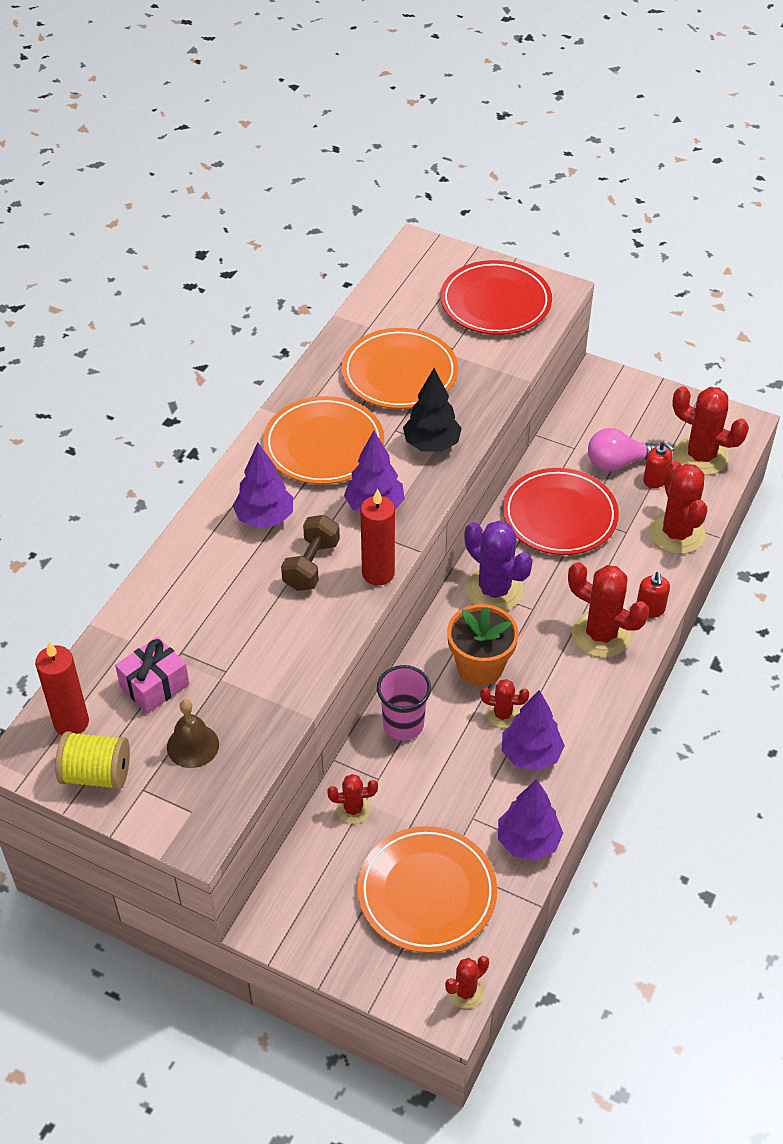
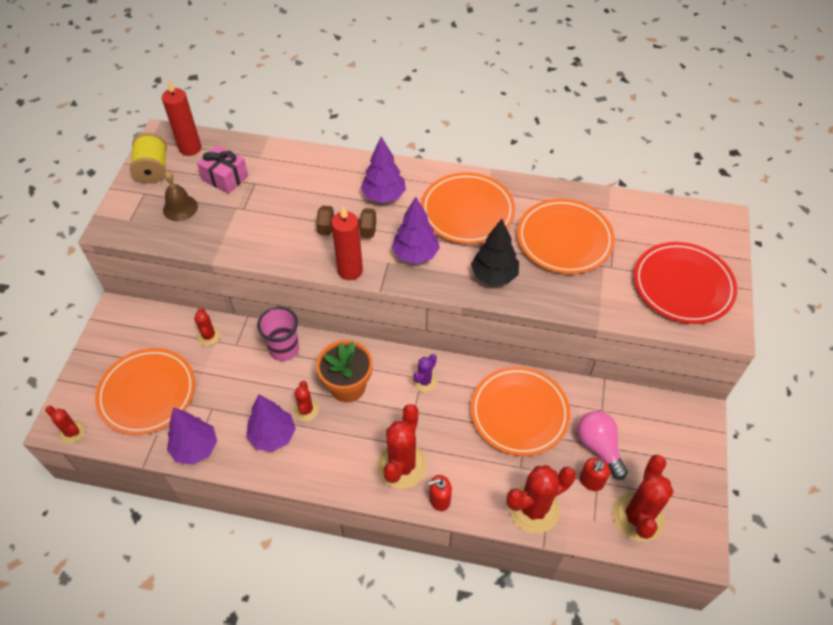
camera: 75 degrees right, 5 degrees up
purple cactus [464,520,533,611] -> purple cactus [413,354,437,392], size x0.53
red plate [503,468,619,555] -> orange plate [471,366,570,456]

